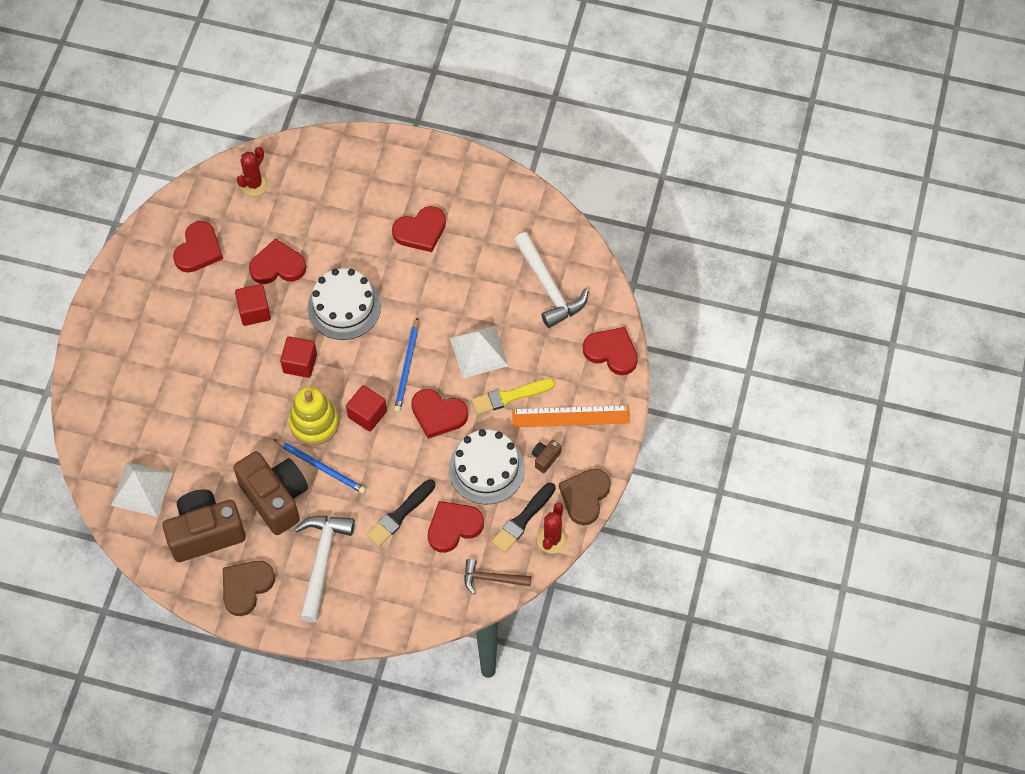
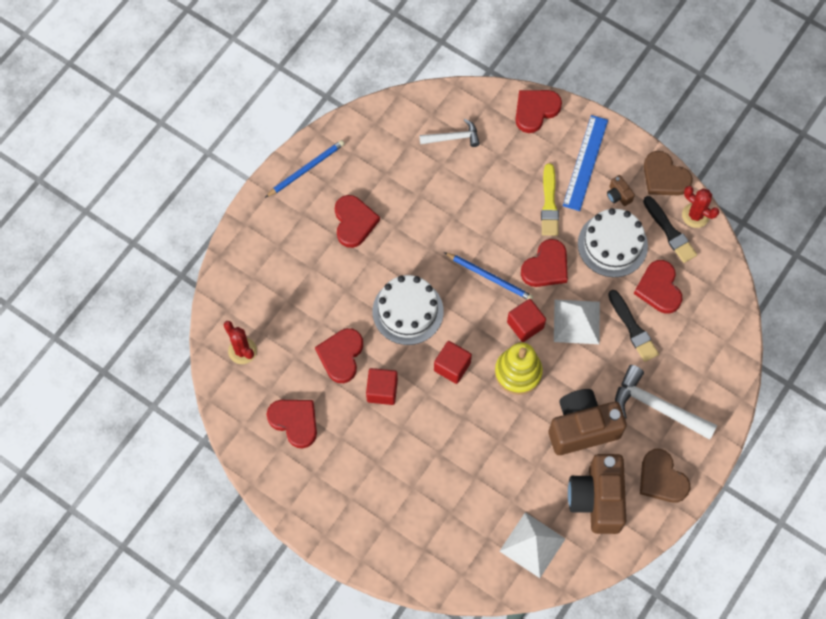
camera: 70 degrees left, 5 degrees up
blue pencil [274,439,366,494] -> blue pencil moved to [265,140,345,198]
white pyramid [450,326,508,378] -> white pyramid moved to [554,300,600,344]
brown hammer [464,559,532,594] -> none
orange ruler [512,405,630,427] -> blue ruler [563,115,608,211]
white hammer [514,232,589,328] -> white hammer [420,119,480,147], size x0.60

